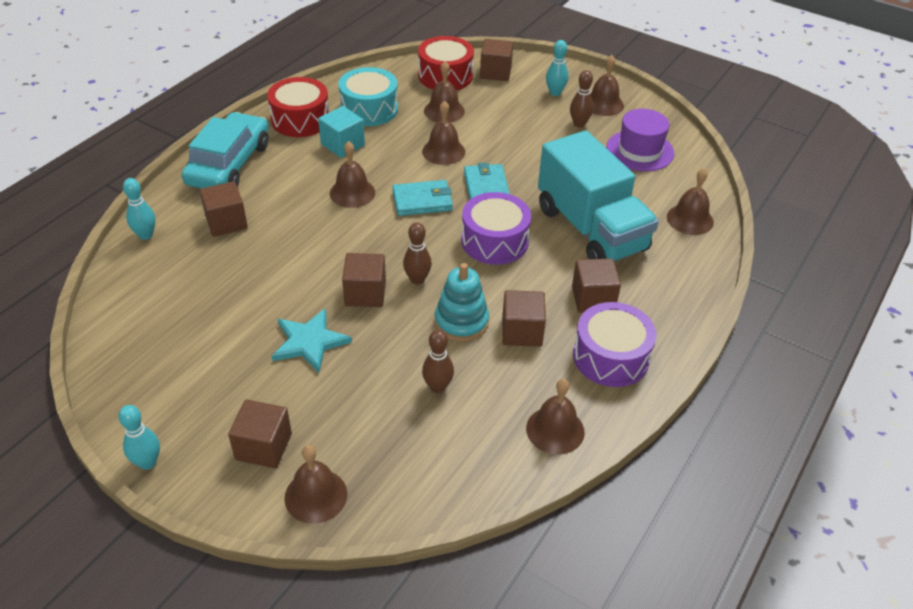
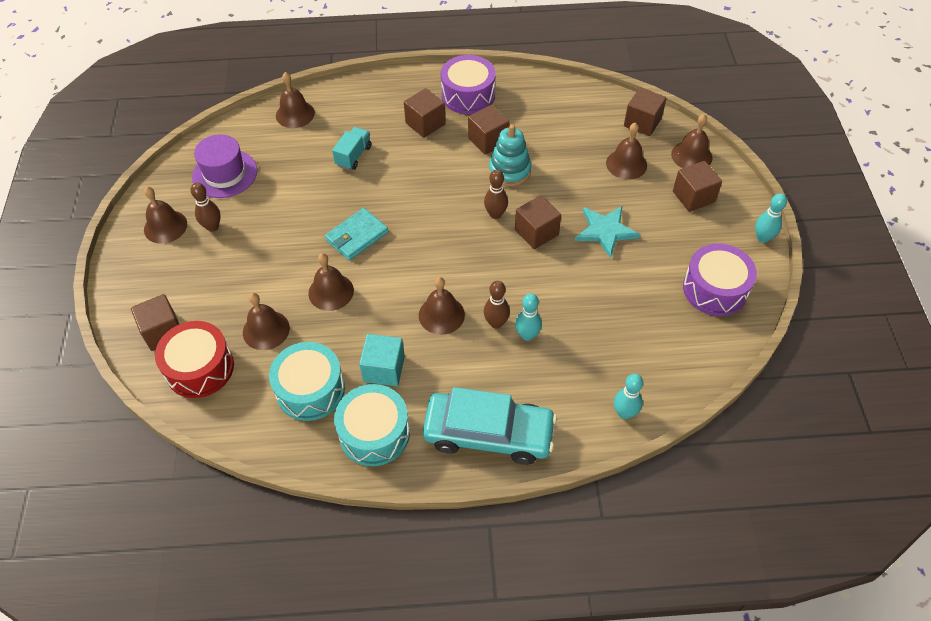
camera: 125 degrees left, 10 degrees up
turquoise car [182,112,269,188] -> turquoise car turned 150 degrees counterclockwise [423,387,557,465]
brown cube [200,181,248,237] -> brown cube moved to [624,88,667,136]
red drum [267,77,329,137] -> turquoise drum [334,384,410,466]
turquoise wallet [392,180,453,216] -> none
brown bowling pin [422,329,454,393] -> brown bowling pin moved to [484,281,510,329]
purple drum [461,192,531,265] -> purple drum moved to [683,243,757,316]
brown bell [526,379,585,455] -> brown bell moved to [606,123,647,180]
turquoise truck [538,130,659,262] -> turquoise truck [332,127,371,170], size x0.40
turquoise bowling pin [546,40,568,96] -> turquoise bowling pin moved to [515,293,542,341]

